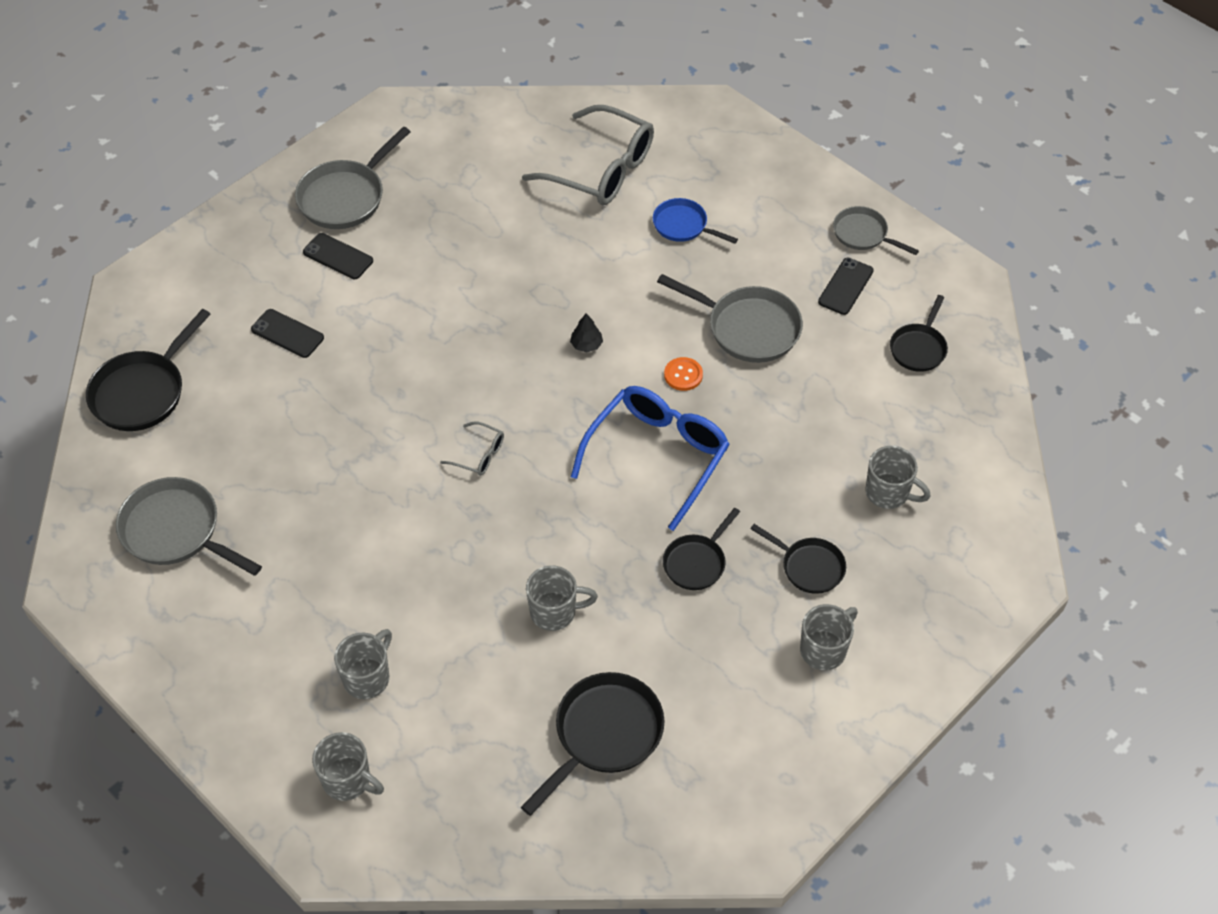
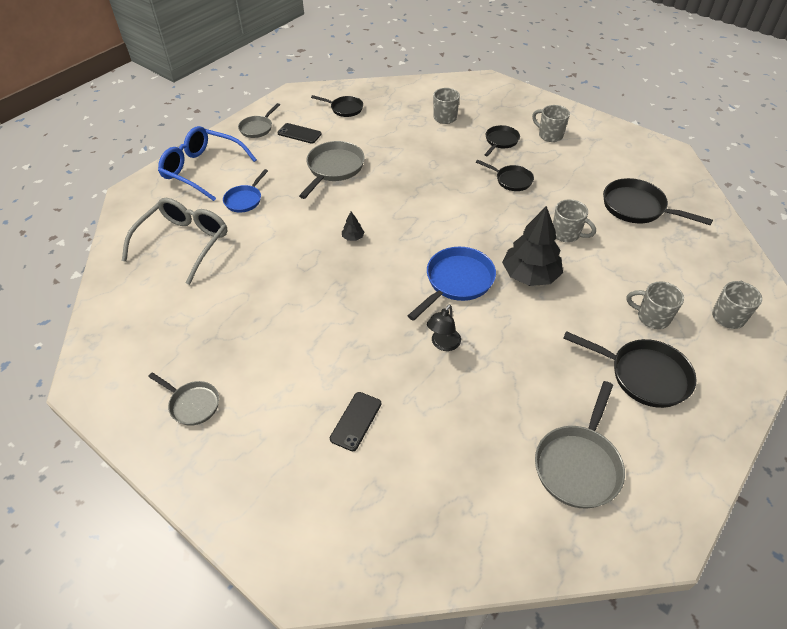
camera: 95 degrees left, 5 degrees down
black pan [86,309,211,431] -> black pan moved to [563,331,696,408]
grey pan [295,127,411,229] -> grey pan [148,373,219,426], size x0.62
black phone [303,233,373,279] -> none
grey glasses [440,421,504,476] -> blue pan [408,247,496,321]
grey mug [526,565,598,631] -> grey mug turned 135 degrees clockwise [553,199,596,242]
blue glasses [571,386,730,531] -> blue glasses moved to [158,126,257,201]
orange button [664,357,703,391] -> none
none -> black lamp [427,304,461,351]
none -> black tree [502,206,563,286]

